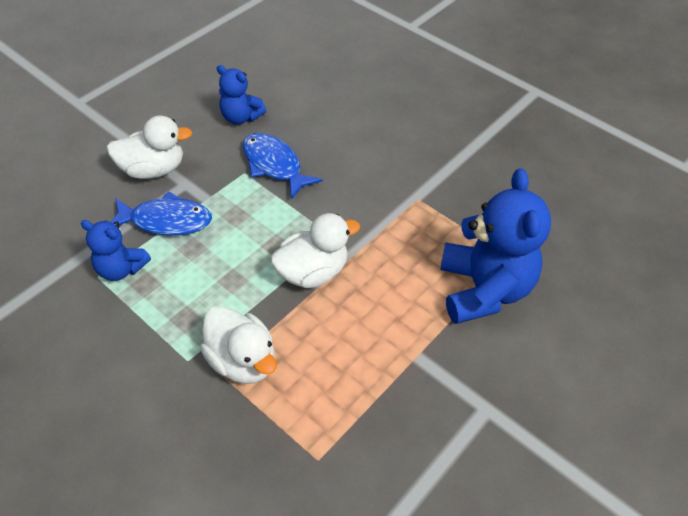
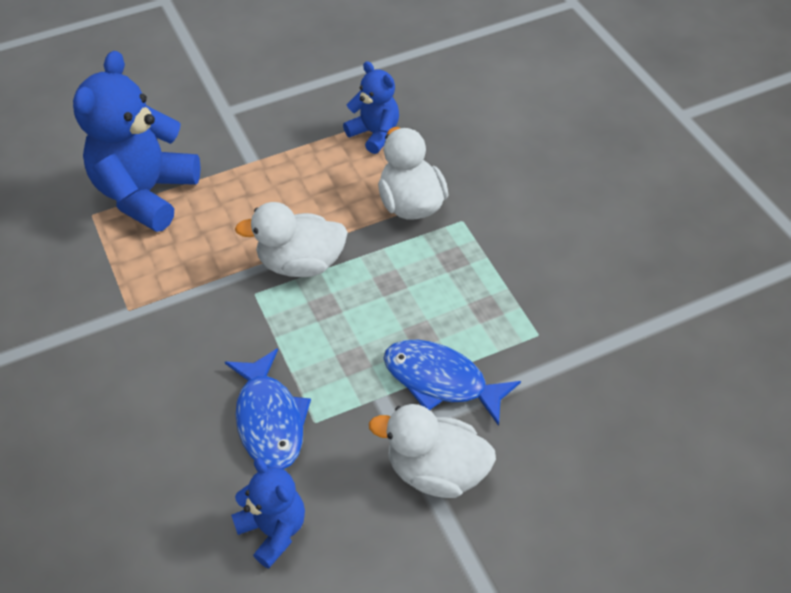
camera: 155 degrees left, 0 degrees up
blue teddy bear [81,220,151,281] -> blue teddy bear moved to [343,61,399,154]

